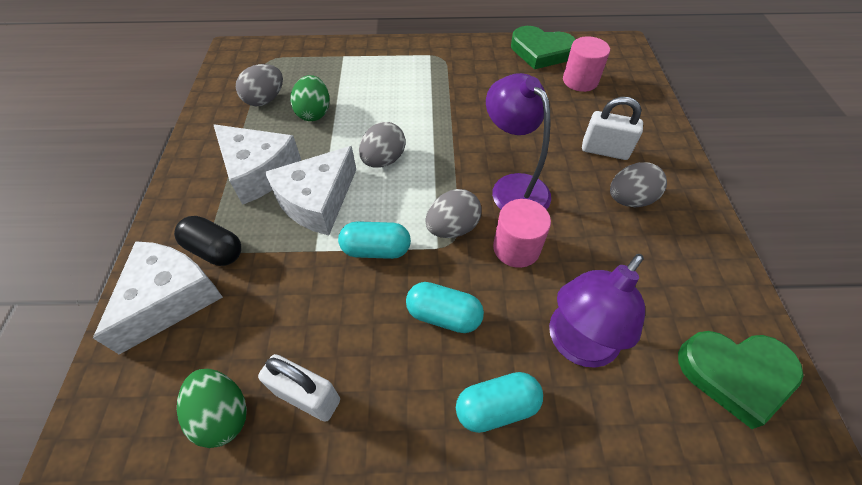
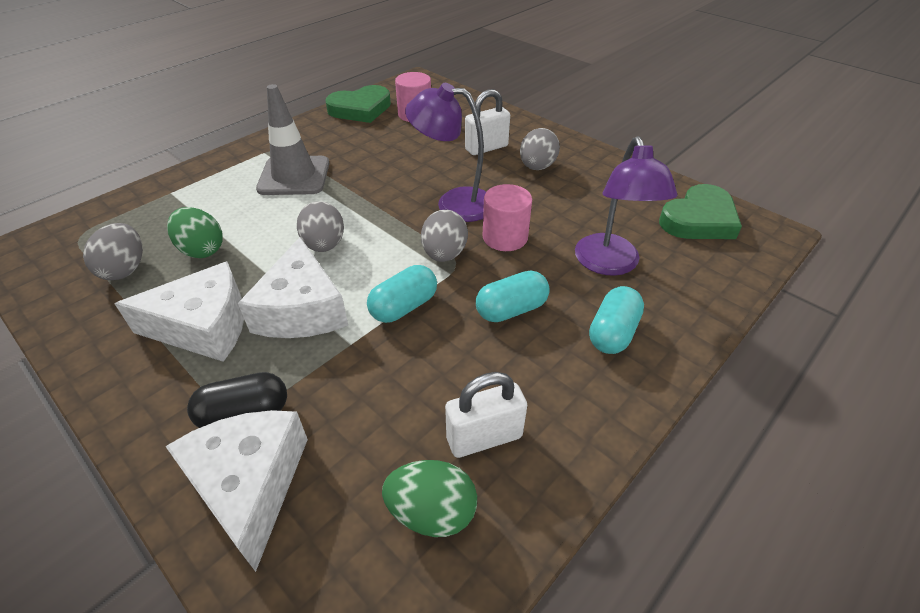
camera: 45 degrees left, 10 degrees down
none -> grey traffic cone [256,84,329,195]

